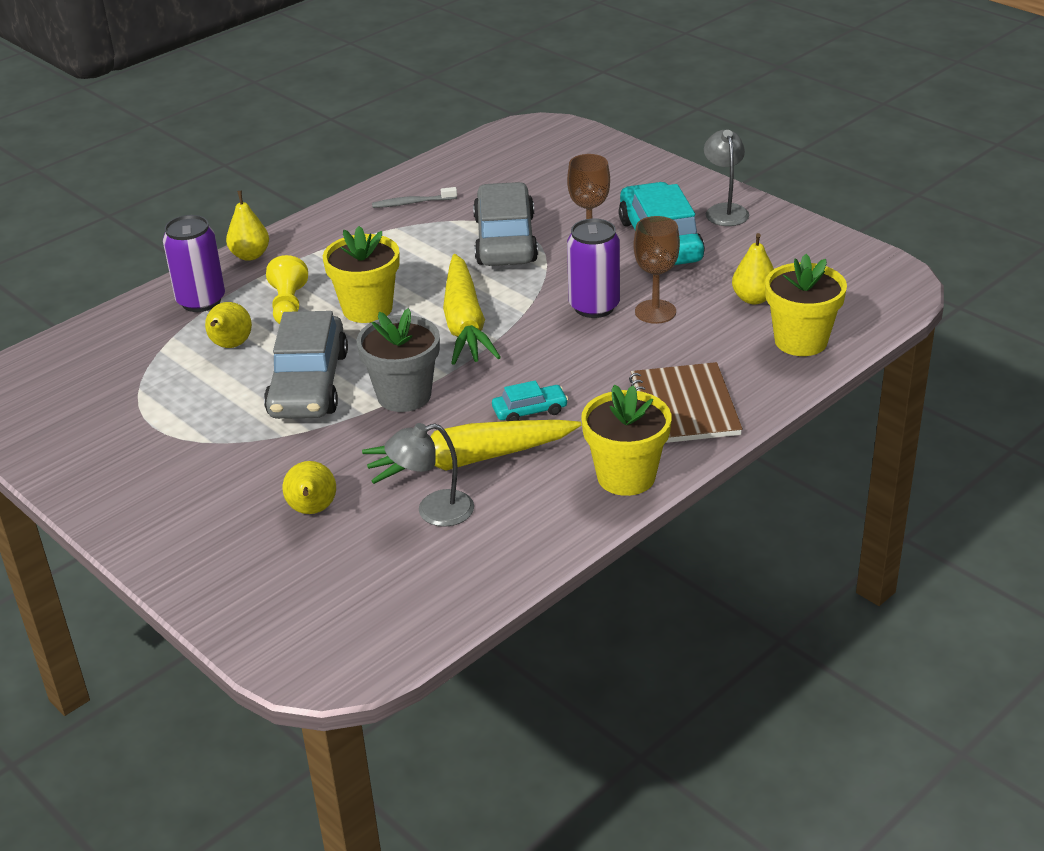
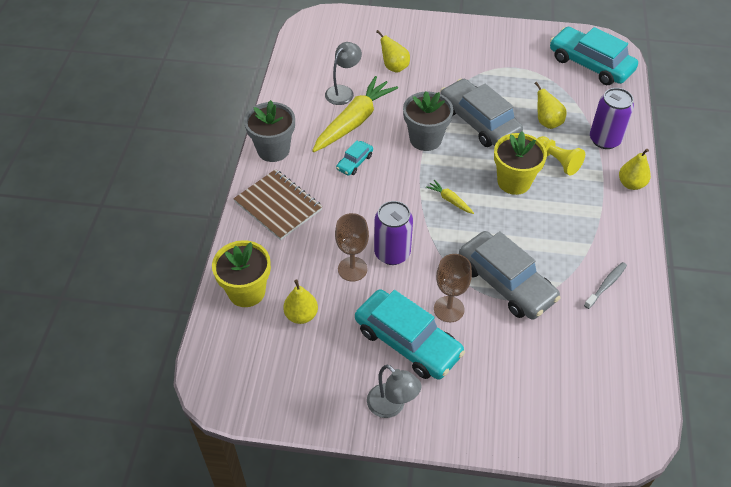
camera: 140 degrees right, 15 degrees up
yellow carrot [443,254,501,365] -> yellow carrot [426,180,474,214], size x0.43
yellow flower pot [581,385,672,496] -> grey flower pot [244,100,295,162]
none -> turquoise car [550,27,638,85]

